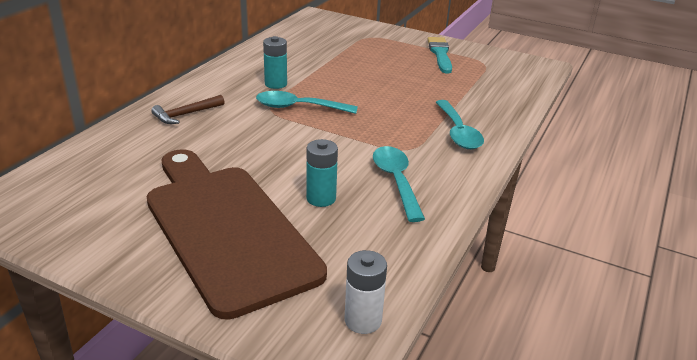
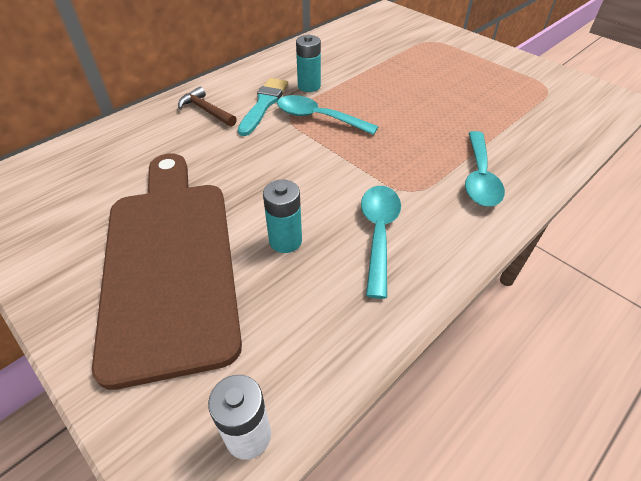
camera: 20 degrees right, 15 degrees up
brown hammer [151,95,225,124] -> brown hammer turned 60 degrees clockwise [178,87,237,127]
turquoise brush [427,37,452,74] -> turquoise brush moved to [238,78,288,136]

